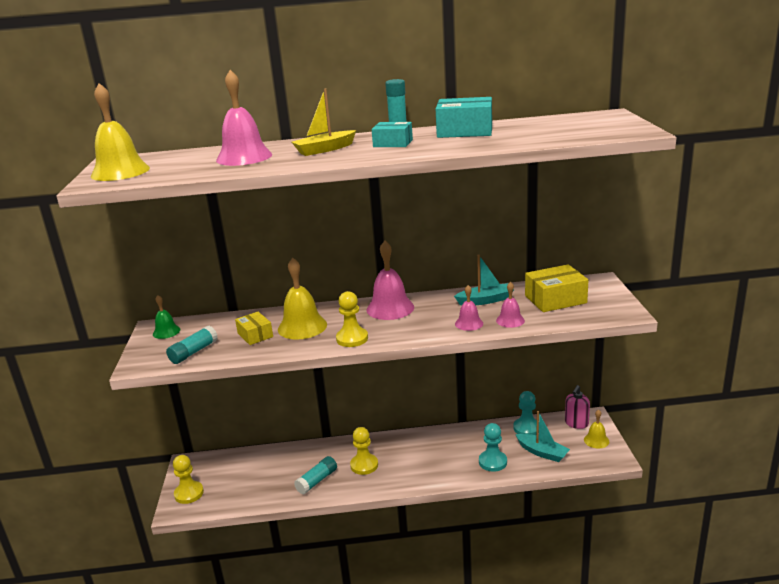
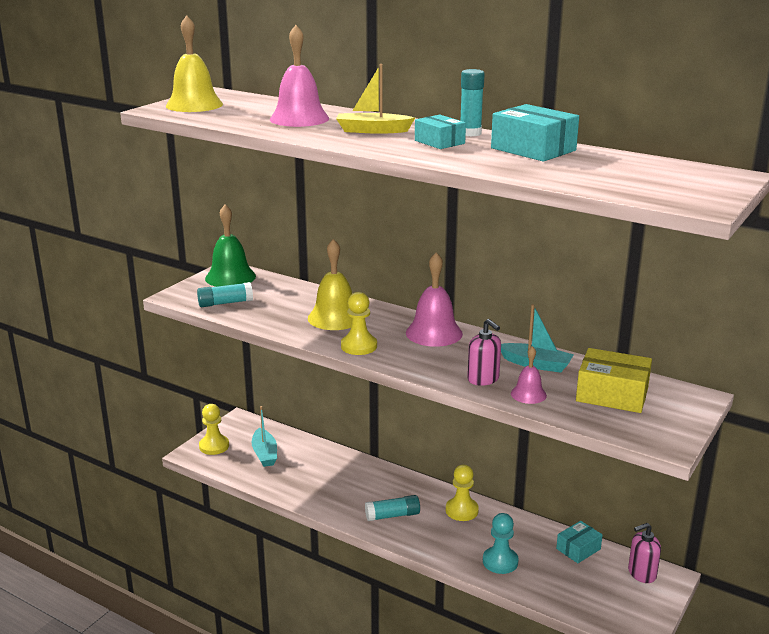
camera: 35 degrees right, 0 degrees up
green bell [153,295,180,339] -> green bell [205,204,256,287], size x1.80
yellow box [235,312,273,345] -> none
turquoise glue stick [294,456,337,494] -> turquoise glue stick moved to [365,495,420,521]
yellow pawn [350,427,378,475] -> yellow pawn moved to [446,465,479,521]
pink bell [455,285,483,331] -> pink soap dispenser [467,319,501,386]
turquoise pawn [514,391,537,435] -> turquoise box [556,521,603,563]
turquoise boat [515,411,570,462] -> turquoise boat moved to [252,406,277,467]
yellow bell [584,409,609,448] -> none

